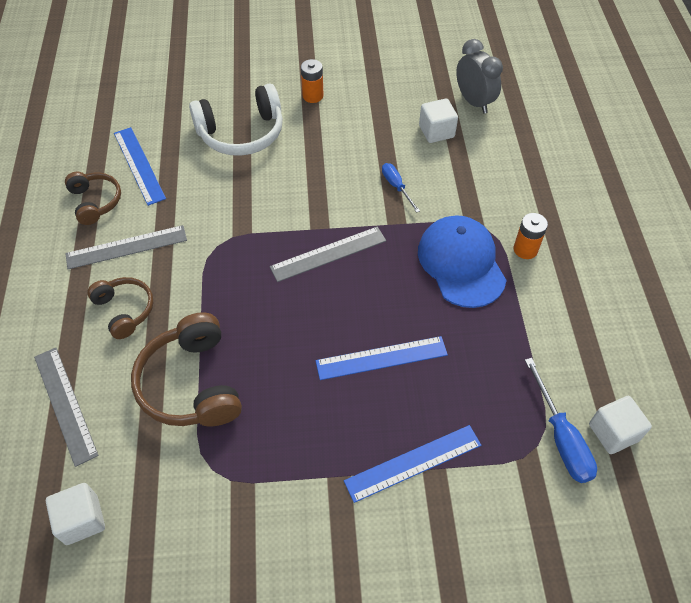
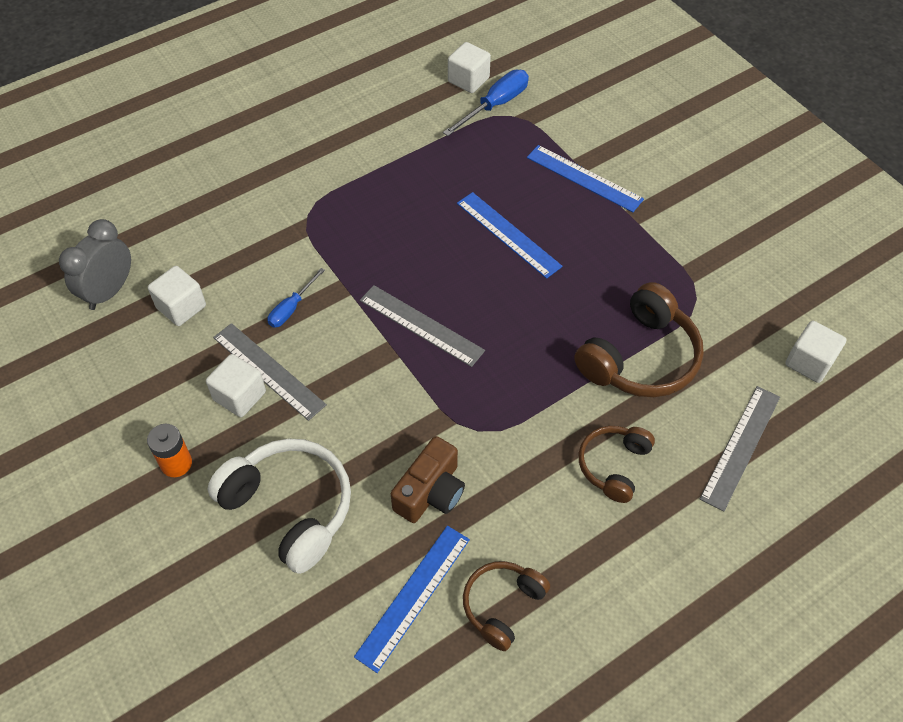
camera: 120 degrees left, 0 degrees up
grey ruler [65,225,187,269] -> grey ruler moved to [213,323,327,421]
blue cap [418,215,507,308] -> none
orange battery [514,213,548,259] -> none
none -> white cube [206,354,266,417]
none -> brown camera [391,436,465,523]

